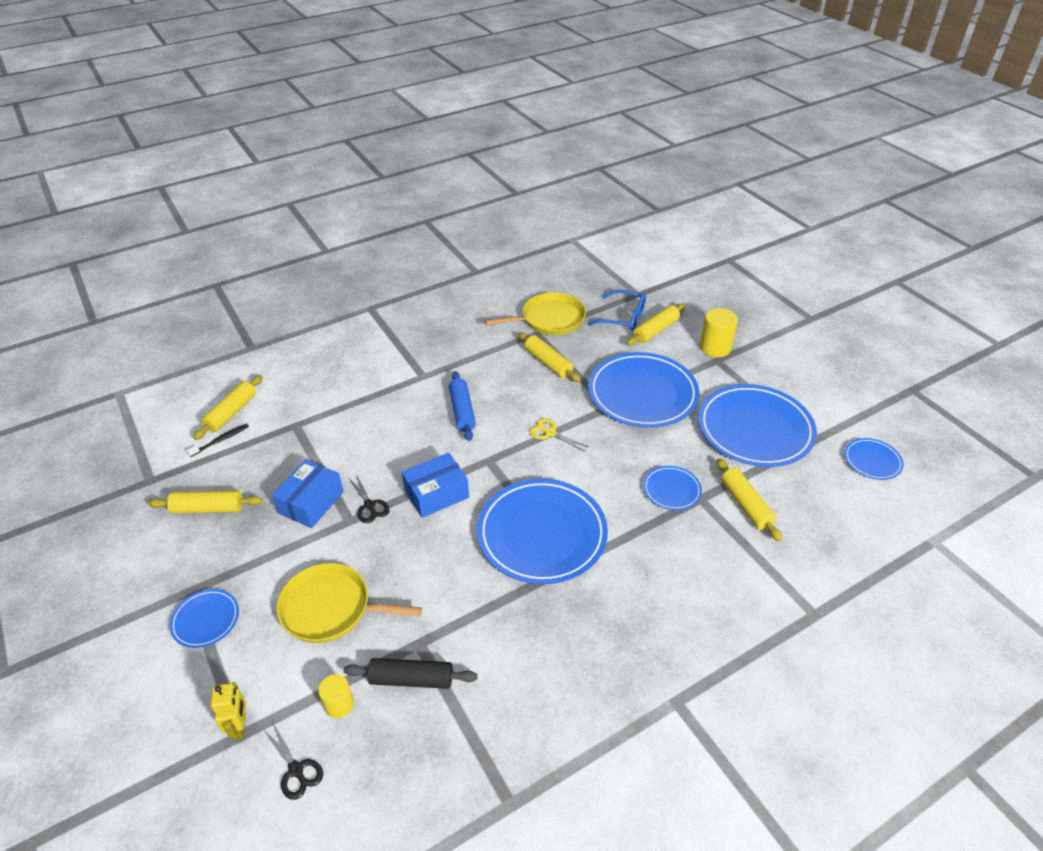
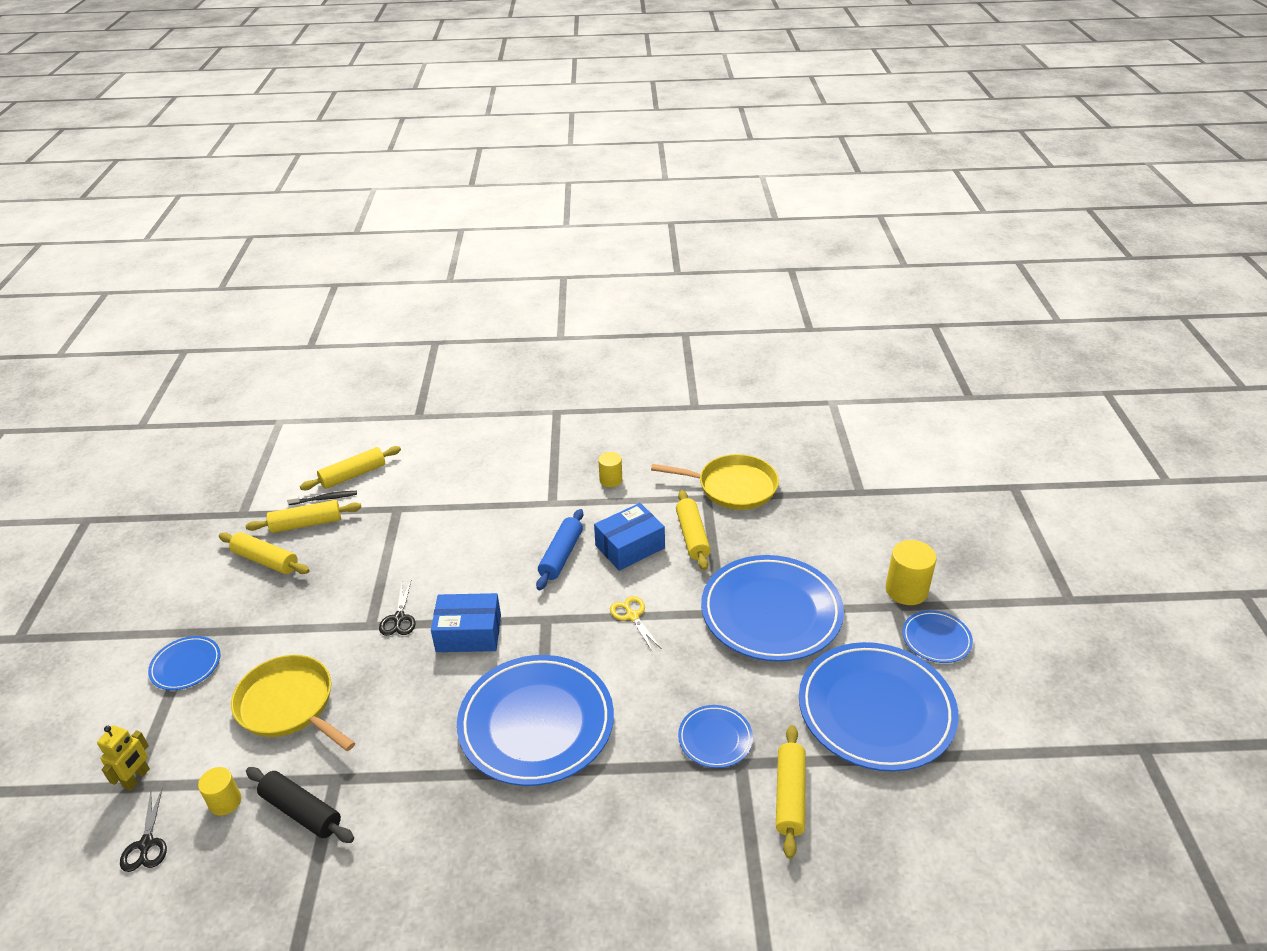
camera: 30 degrees right, 5 degrees down
blue box [272,460,344,528] -> blue box moved to [594,503,665,571]
blue glasses [588,290,646,332] -> none
yellow rolling pin [627,303,686,346] -> yellow rolling pin moved to [246,500,361,533]
blue plate [844,438,904,480] -> blue plate moved to [902,610,973,663]
none -> yellow cylinder [598,452,622,487]

